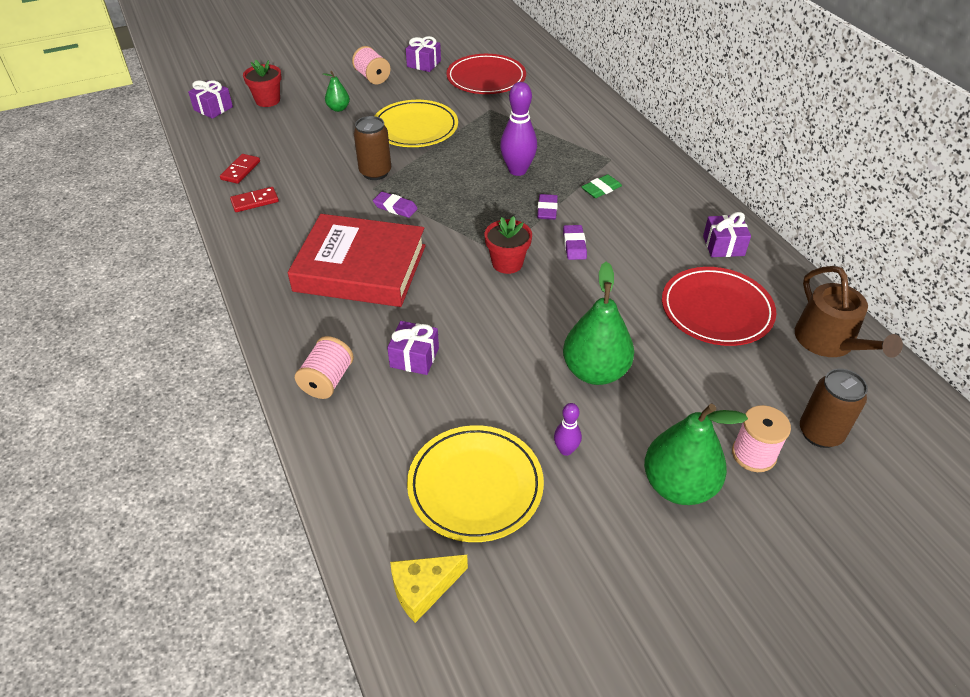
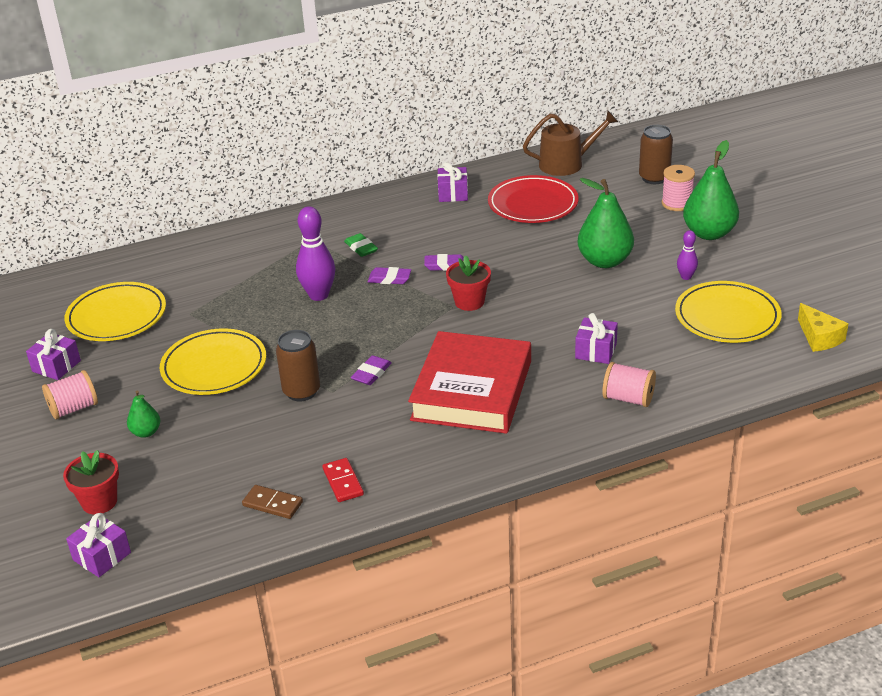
camera: 85 degrees left, 10 degrees down
red domino [220,154,260,184] -> brown domino [242,485,303,519]
red plate [446,54,526,94] -> yellow plate [64,282,166,341]

